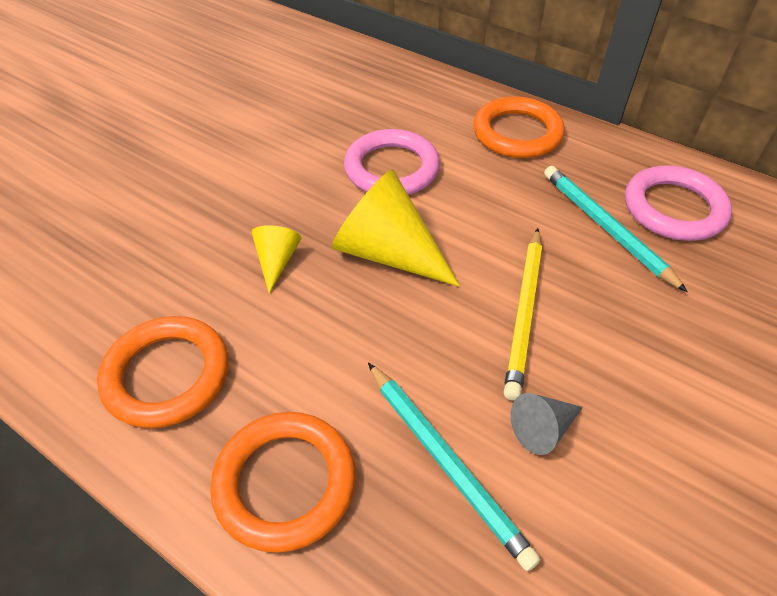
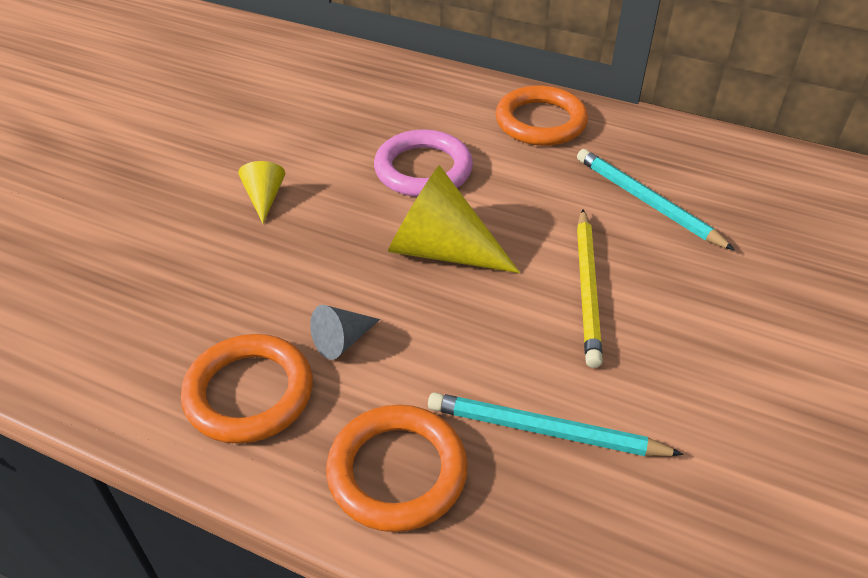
camera: 10 degrees left, 5 degrees down
yellow cone [252,225,301,293] -> yellow cone moved to [238,161,285,224]
turquoise pencil [368,363,540,571] -> turquoise pencil turned 150 degrees clockwise [428,392,684,456]
grey cone [510,393,583,455] -> grey cone moved to [310,305,380,360]
pink ring [625,165,732,241] -> none

